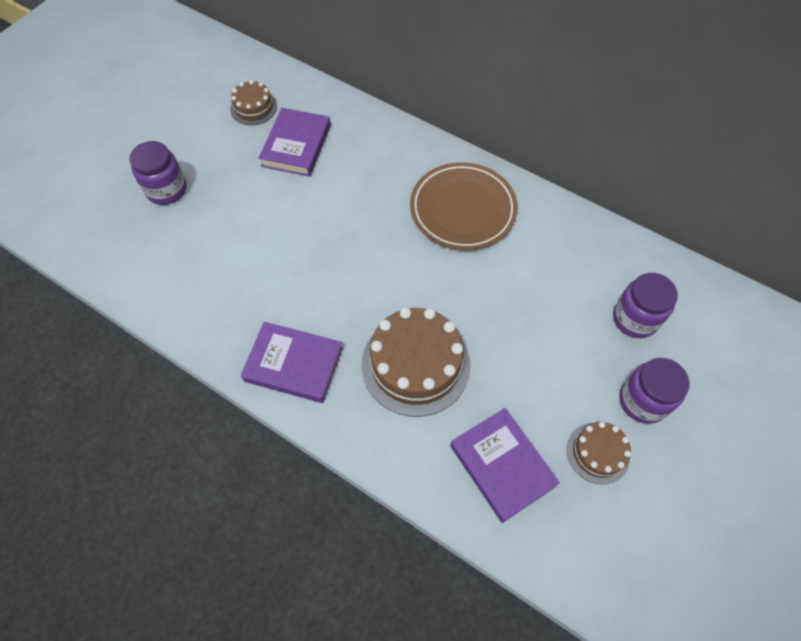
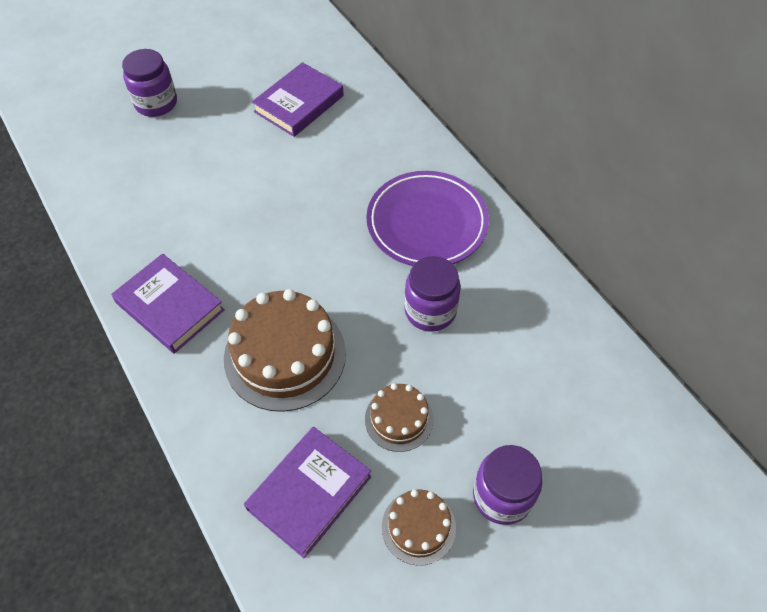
camera: 25 degrees right, 5 degrees down
brown cake [230,80,277,125] -> brown cake moved to [365,383,433,452]
brown plate [410,162,518,250] -> purple plate [366,171,489,266]
purple book [450,408,560,523] -> purple book turned 45 degrees clockwise [244,427,371,558]
purple jar [613,273,678,338] -> purple jar moved to [404,256,461,332]

